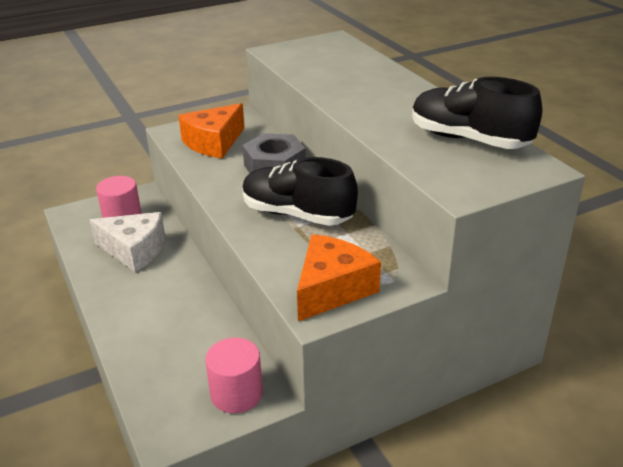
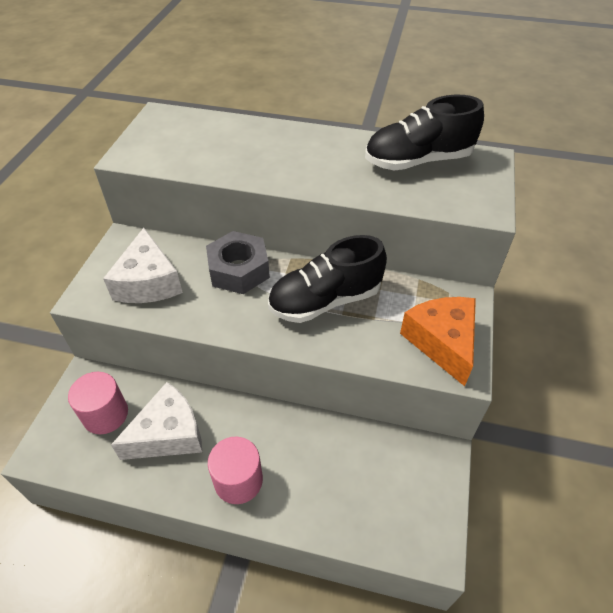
camera: 50 degrees left, 15 degrees up
orange cheese [178,103,245,158] -> white cheese [103,228,183,303]
pink cylinder [205,338,263,413] -> pink cylinder moved to [208,437,263,504]

